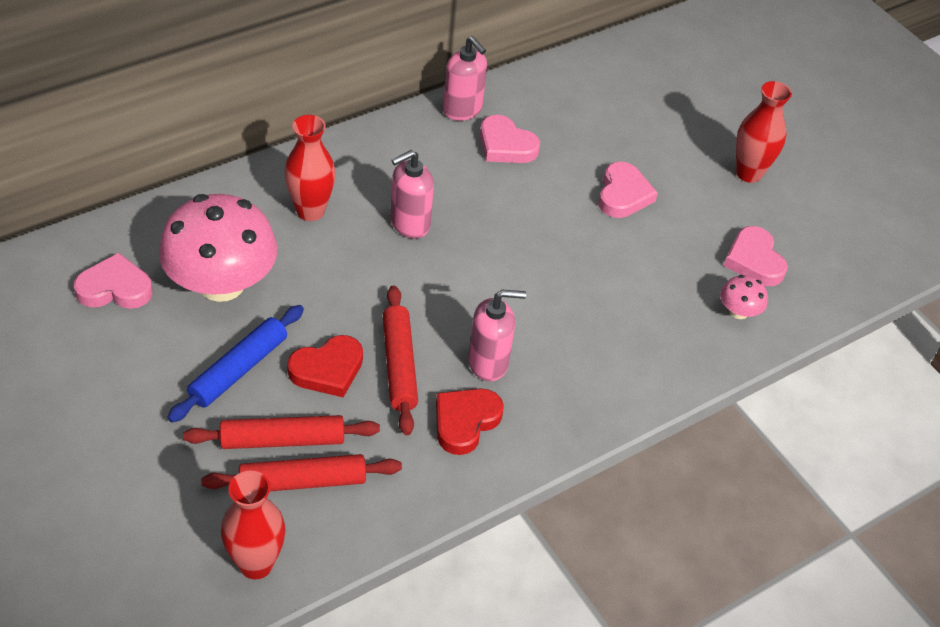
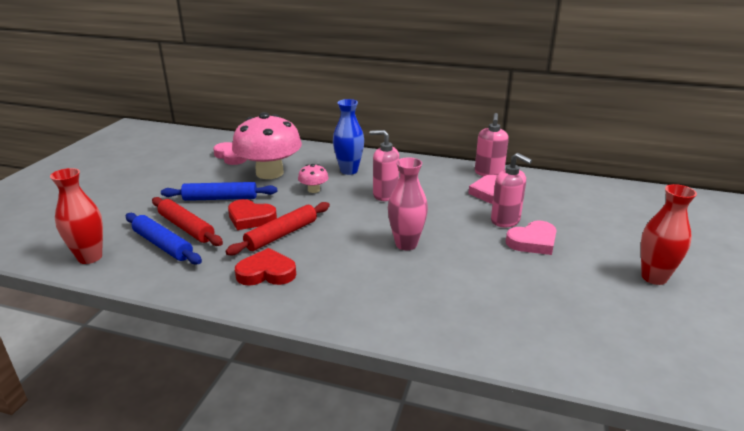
camera: 55 degrees right, 20 degrees down
red rolling pin [201,454,402,491] -> blue rolling pin [126,213,202,265]
red vase [284,115,336,221] -> blue vase [333,99,364,175]
pink soap dispenser [468,290,526,381] -> pink soap dispenser moved to [491,153,532,227]
pink mushroom [720,275,768,319] -> pink mushroom moved to [298,164,329,193]
pink heart [724,226,788,286] -> none
none -> pink vase [388,157,428,250]

